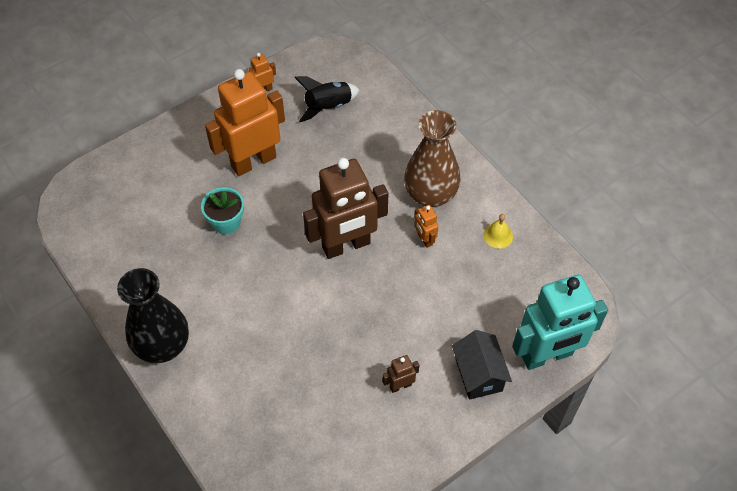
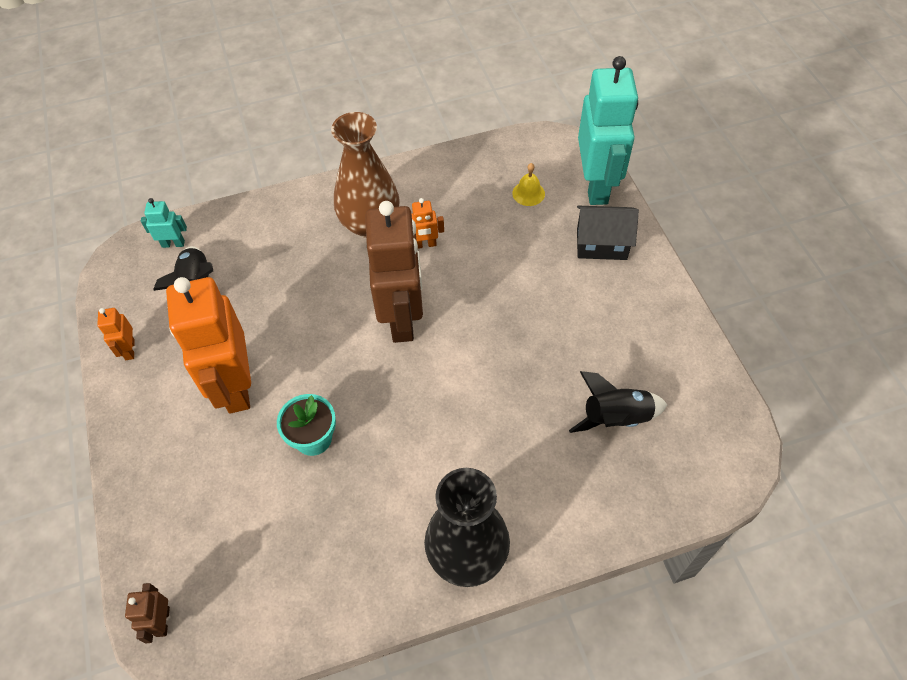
camera: 70 degrees left, 0 degrees up
brown robot [382,355,419,393] -> brown robot moved to [125,583,170,644]
yellow bell [483,214,513,248] -> yellow bell moved to [512,163,545,206]
none -> turquoise robot [141,198,187,248]
none -> black rocket [569,371,667,433]

